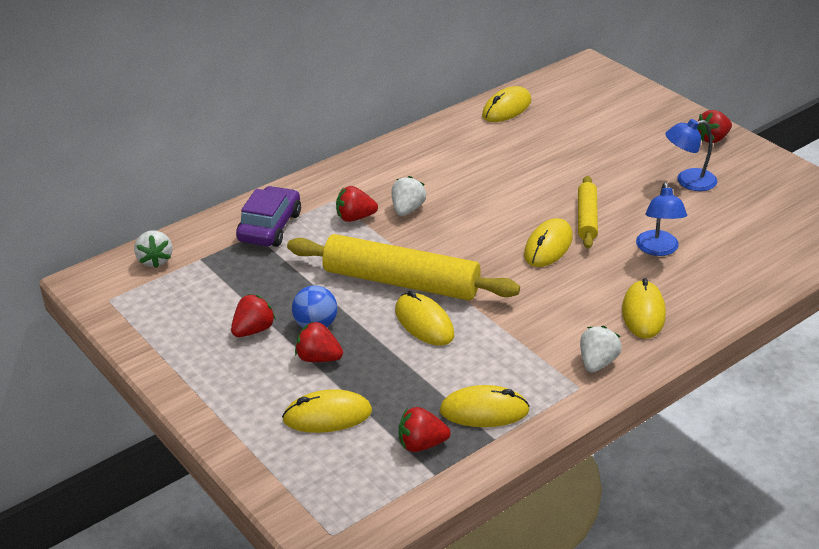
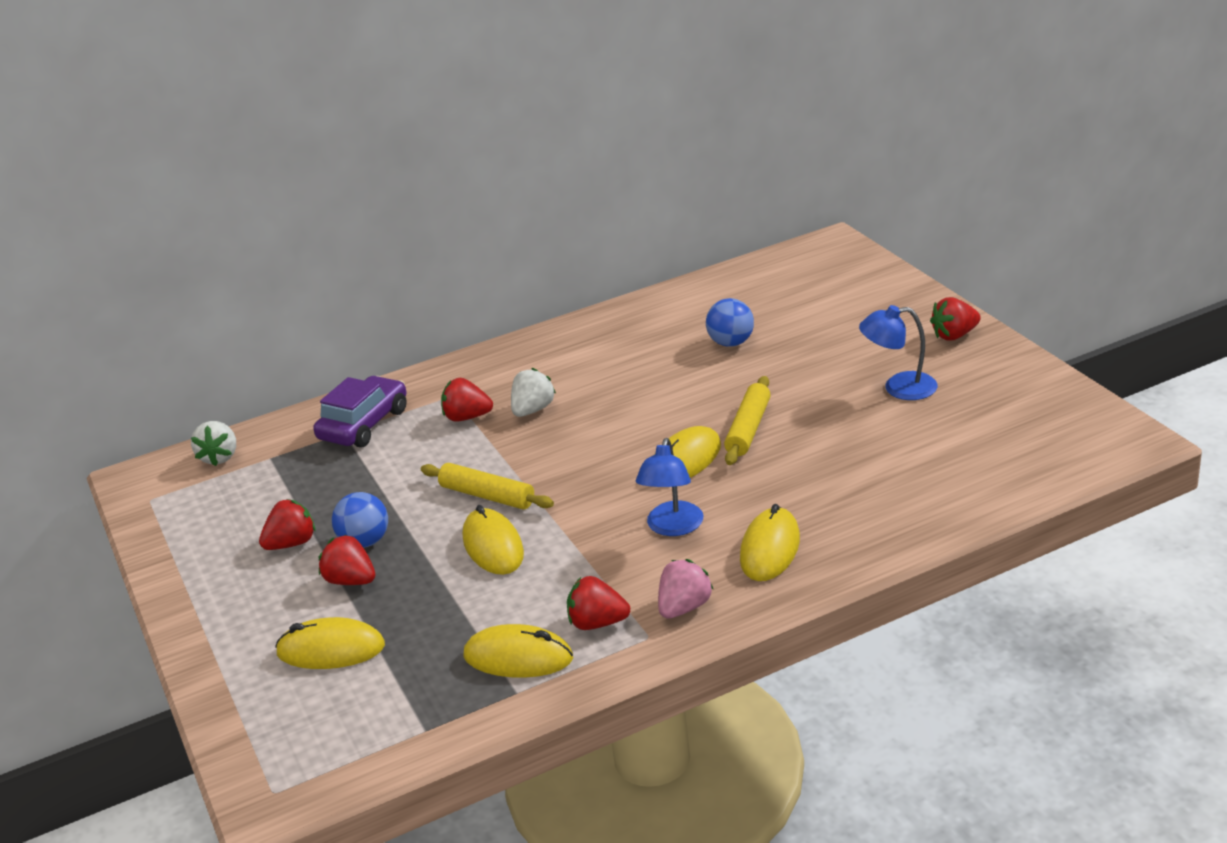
camera: 15 degrees right, 5 degrees down
yellow rolling pin [287,234,520,301] -> yellow rolling pin [421,463,554,509], size x0.53
red strawberry [398,407,451,452] -> red strawberry moved to [567,576,630,630]
yellow mouse [482,86,531,122] -> none
white strawberry [580,326,622,372] -> pink strawberry [658,559,714,619]
blue lamp [636,183,687,256] -> blue lamp moved to [636,438,703,536]
none -> blue ball [706,298,754,347]

